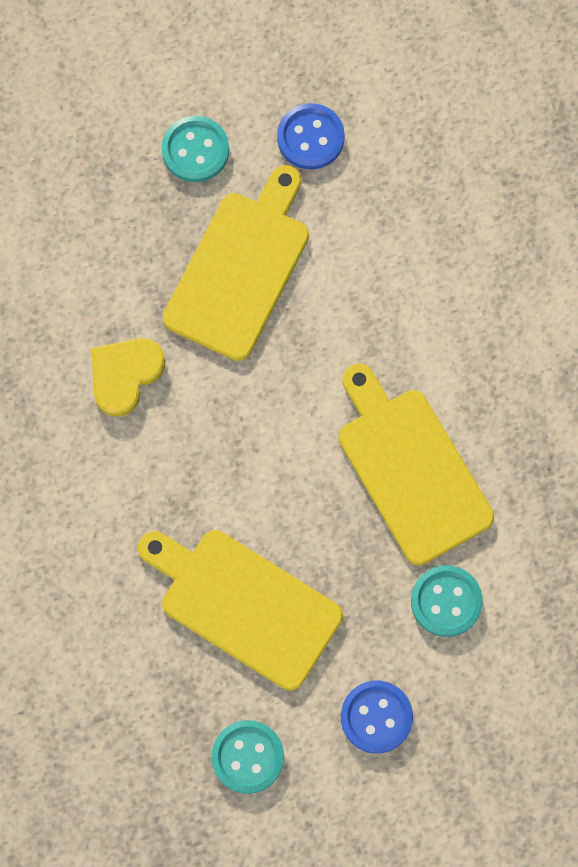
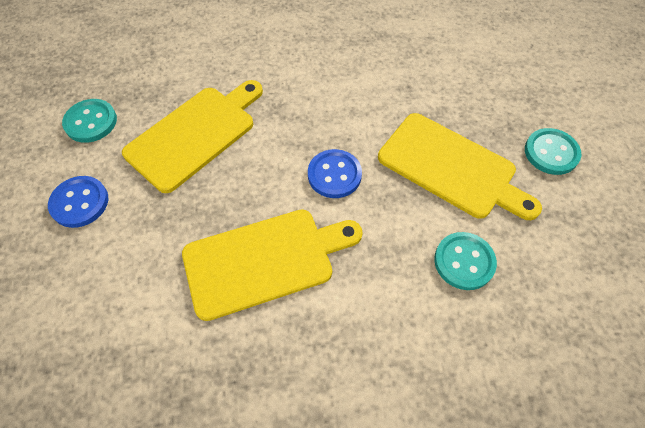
camera: 100 degrees right, 15 degrees down
yellow heart [92,338,165,417] -> none
blue button [277,103,345,169] -> blue button moved to [308,149,362,198]
turquoise button [411,565,483,637] -> turquoise button moved to [434,232,497,290]

